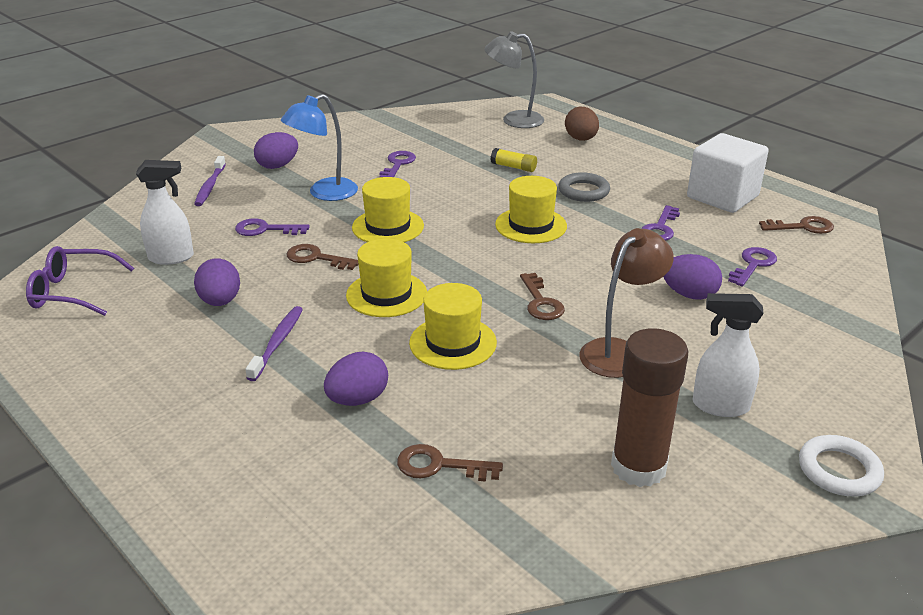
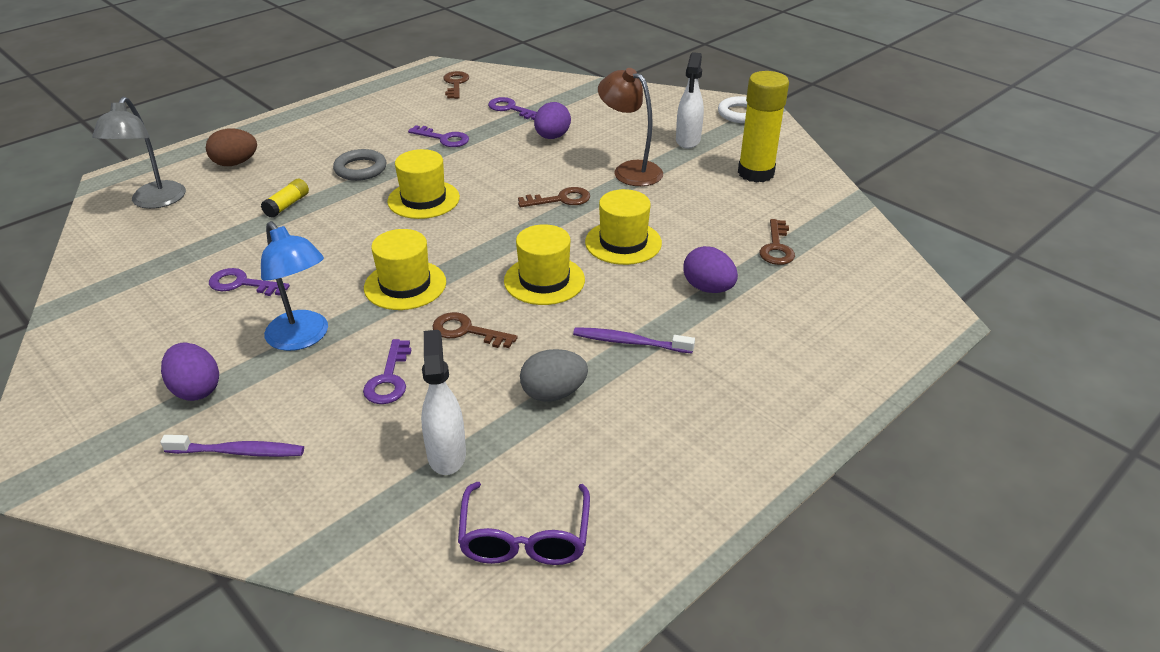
camera: 90 degrees left, 5 degrees up
purple egg [194,259,240,306] -> grey egg [520,349,588,402]
brown key [286,244,359,270] -> brown key turned 90 degrees clockwise [432,312,518,348]
brown glue stick [611,328,688,487] -> yellow glue stick [738,71,789,183]
white cube [687,133,769,213] -> none

